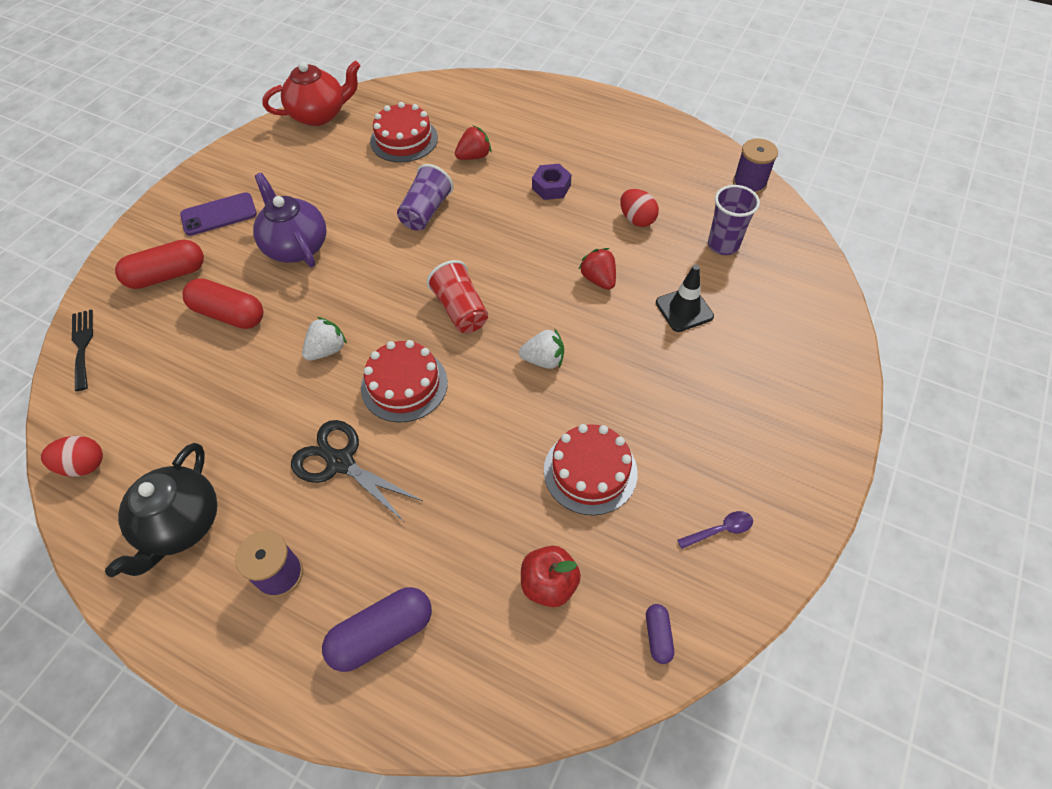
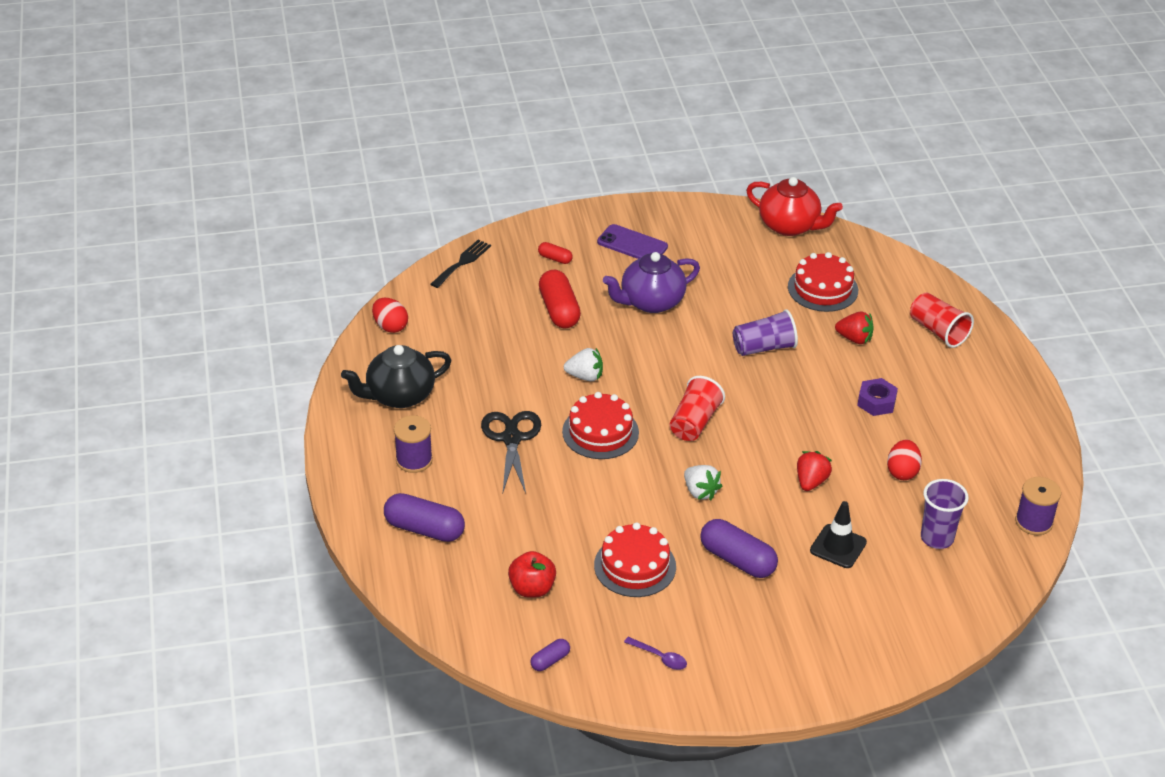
camera: 50 degrees right, 15 degrees down
red capsule [115,240,204,289] -> red capsule [538,242,573,264], size x0.51
purple teapot [253,173,327,267] -> purple teapot turned 135 degrees counterclockwise [603,252,700,313]
none -> purple capsule [700,519,778,578]
none -> red cup [910,293,974,348]

